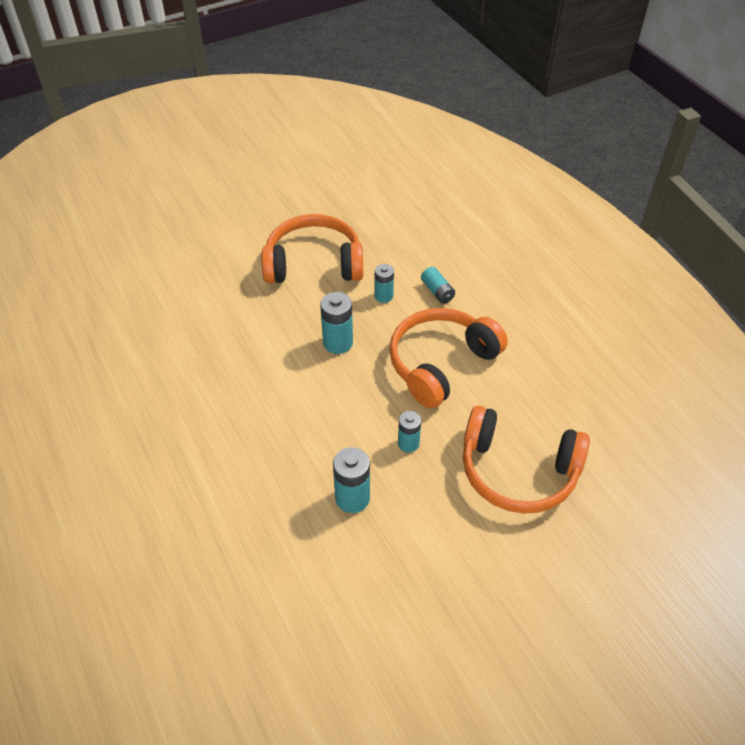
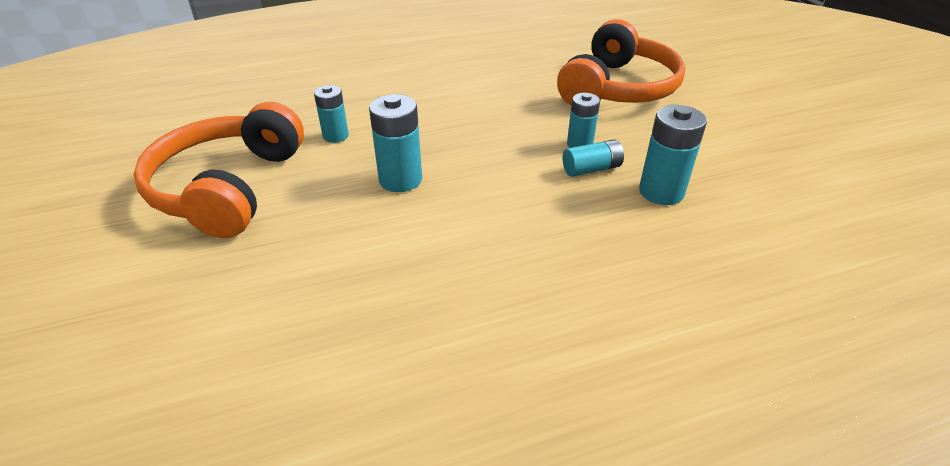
camera: 80 degrees left, 10 degrees down
orange headphones [389,308,508,408] -> none
turquoise battery [421,267,455,304] -> turquoise battery moved to [563,139,624,177]

